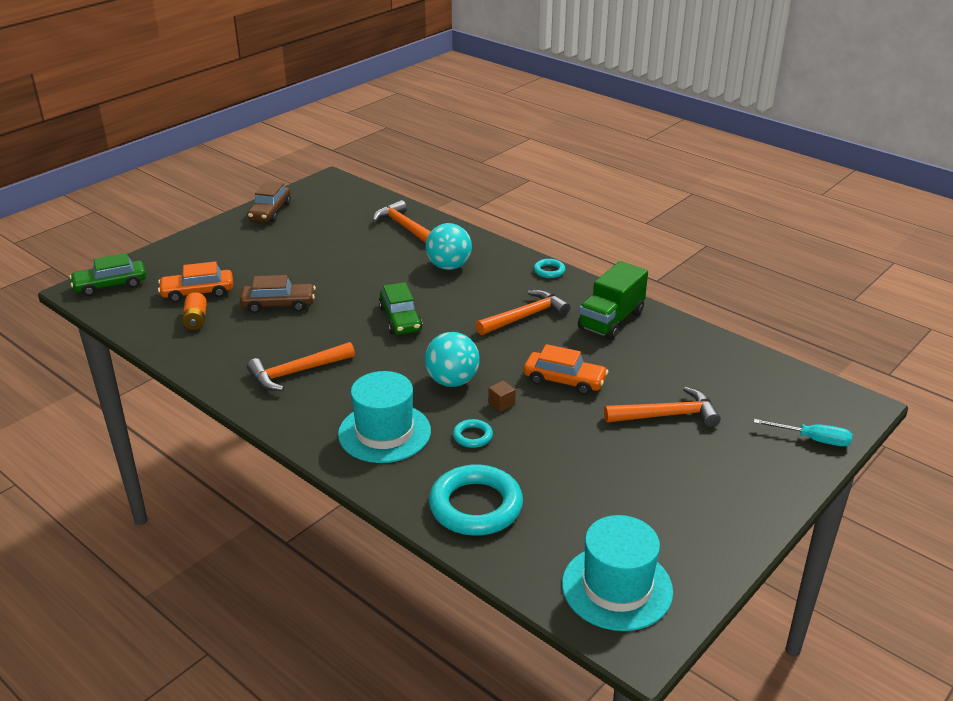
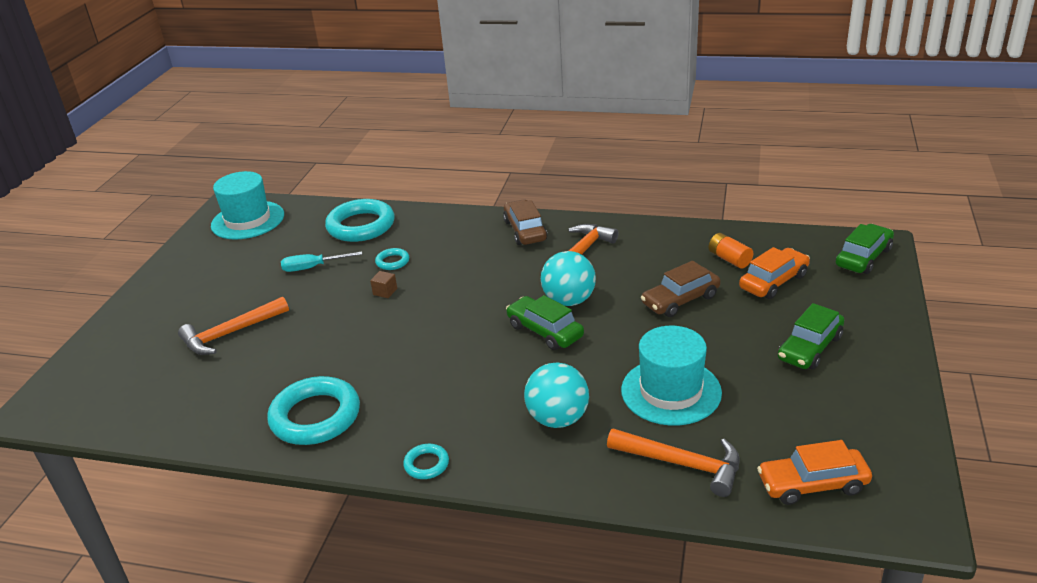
camera: 155 degrees right, 0 degrees up
brown car [247,181,291,222] -> brown car moved to [503,199,547,245]
turquoise hat [338,371,431,463] -> turquoise hat moved to [621,326,722,426]
turquoise ball [425,332,480,387] -> turquoise ball moved to [541,251,596,306]
orange hammer [476,290,570,335] -> none
orange car [523,344,608,395] -> orange car moved to [757,440,872,505]
green truck [578,261,648,340] -> turquoise ring [267,376,360,445]
turquoise screwdriver [754,419,852,446] -> turquoise screwdriver moved to [281,252,362,272]
none -> green car [778,303,844,369]

